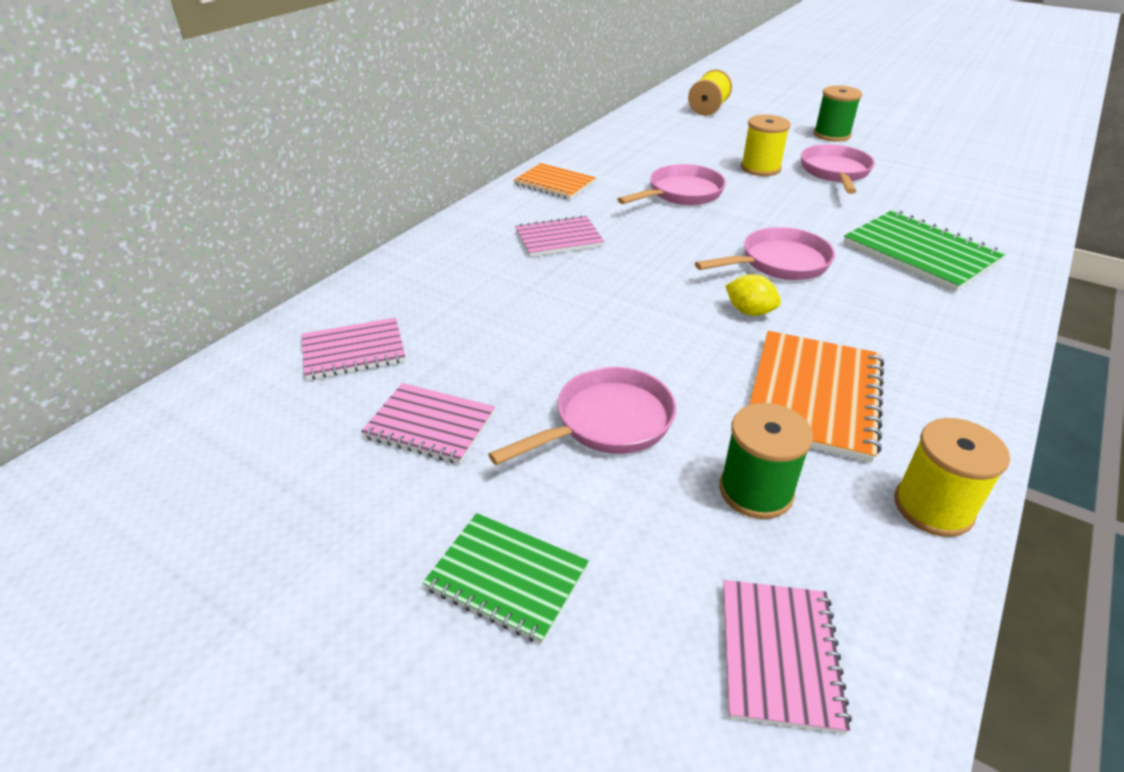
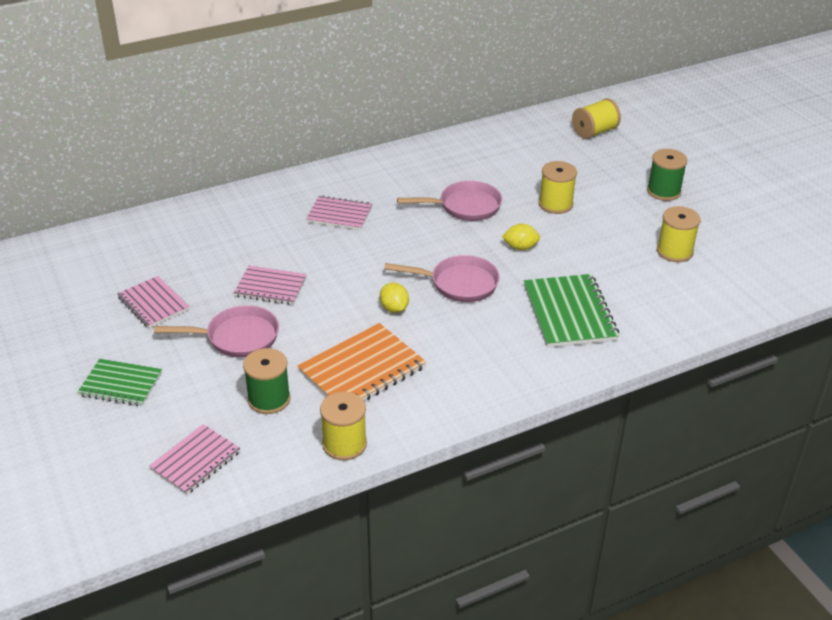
camera: 30 degrees right, 0 degrees up
pink notebook [301,318,406,380] -> pink notebook moved to [234,266,307,305]
green notebook [423,513,589,644] -> green notebook turned 45 degrees counterclockwise [78,359,162,406]
orange notebook [513,163,596,200] -> none
pink pan [801,144,875,194] -> none
none -> yellow lemon [502,224,540,250]
none -> yellow spool [657,206,701,262]

